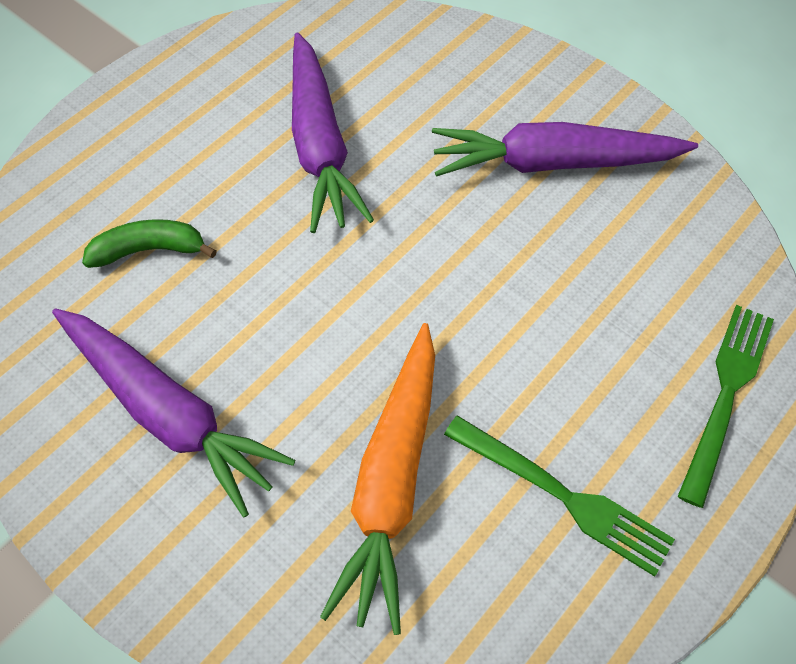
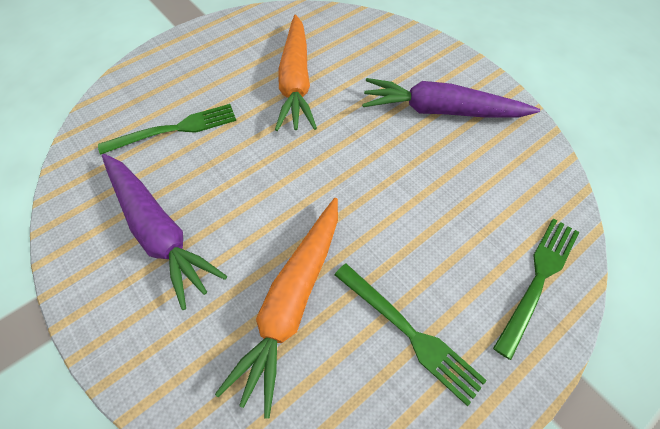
camera: 10 degrees right, 0 degrees up
green banana [82,219,217,268] -> green fork [98,104,236,155]
purple carrot [292,32,374,233] -> orange carrot [275,15,317,131]

